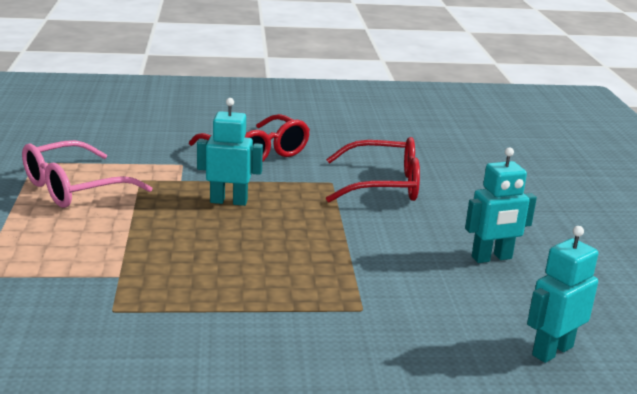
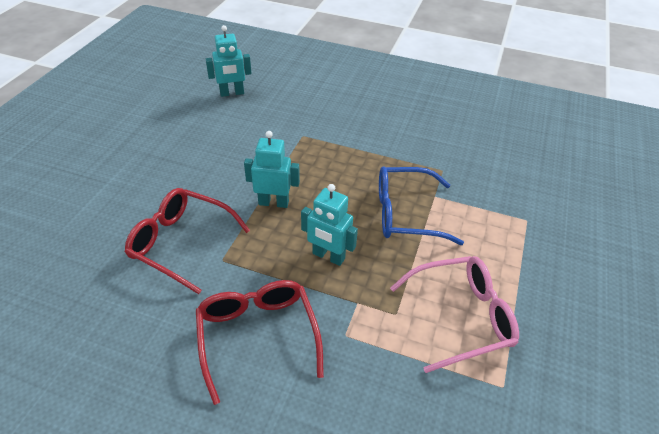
camera: 155 degrees left, 20 degrees up
turquoise robot [465,147,537,263] -> turquoise robot moved to [244,131,300,208]
none -> blue glasses [379,167,464,245]

